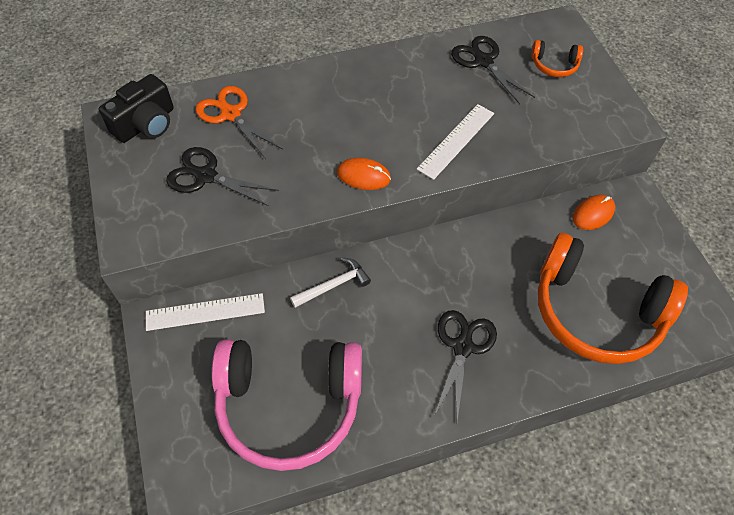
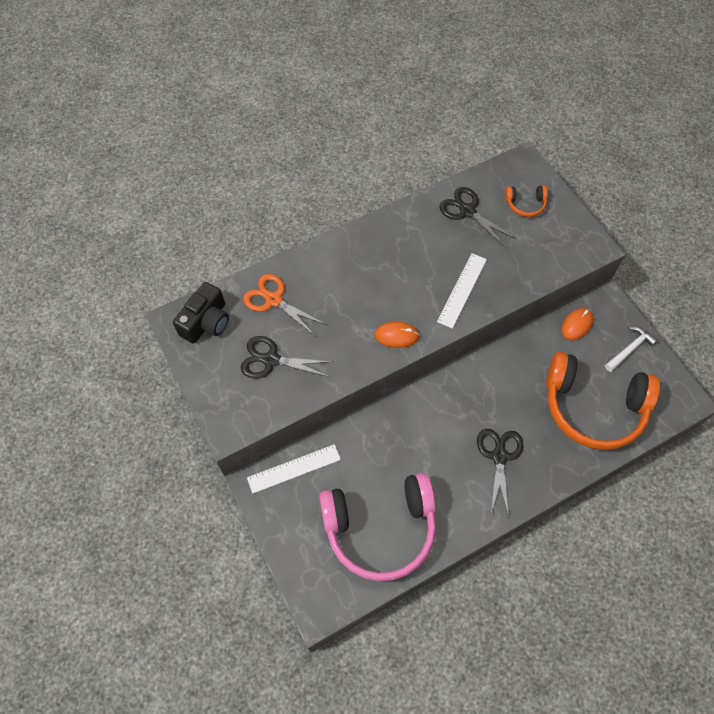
camera: 10 degrees left, 5 degrees up
white hammer [290,257,371,308] -> white hammer moved to [605,327,658,372]

